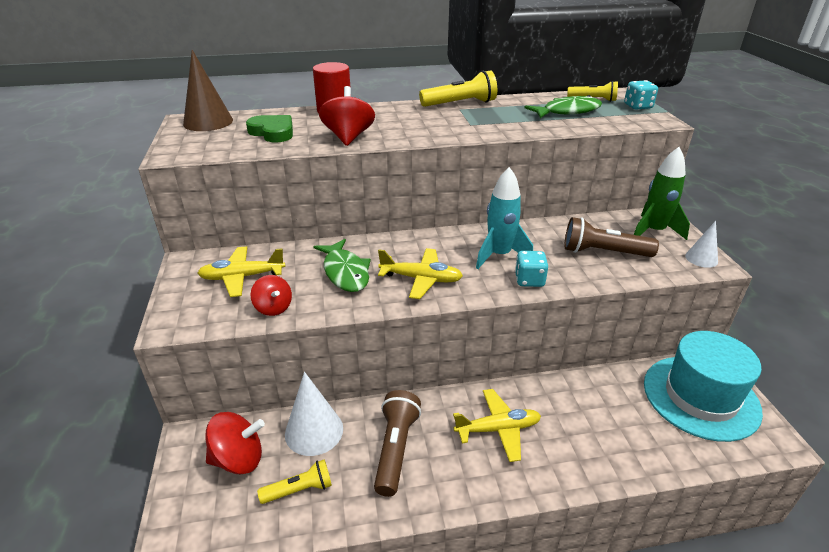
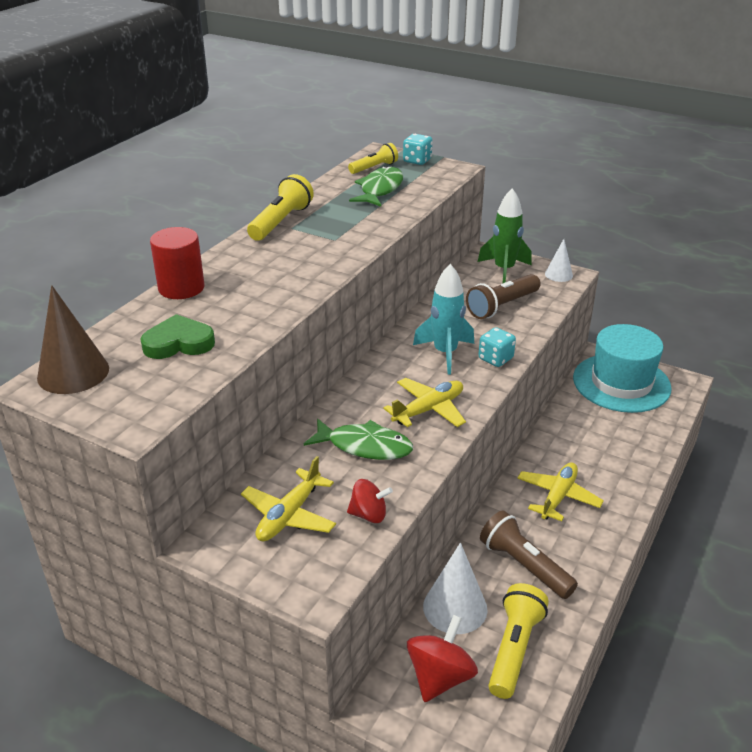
camera: 50 degrees left, 0 degrees up
yellow flashlight [257,459,332,504] -> yellow flashlight [488,583,549,699], size x1.54
red spinning top [319,86,375,146] -> none

